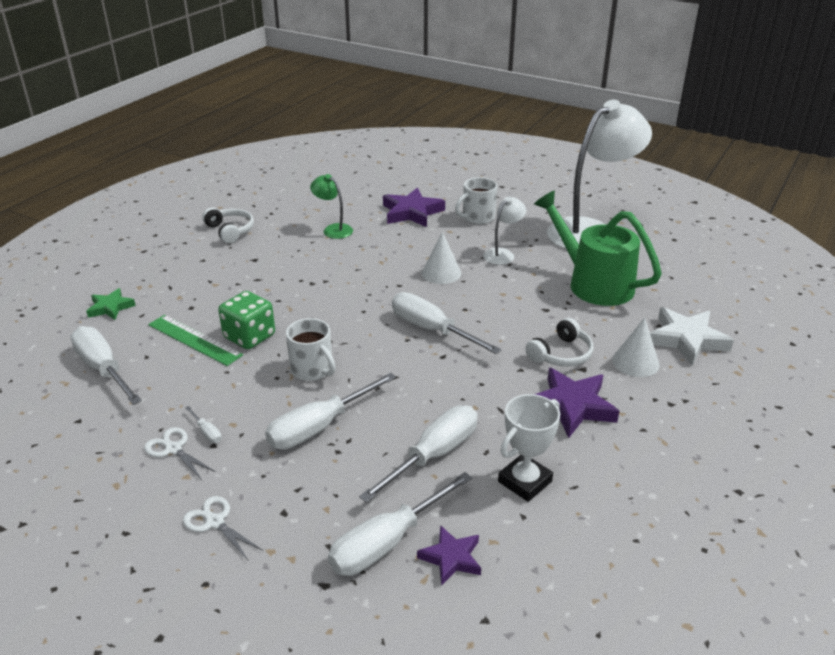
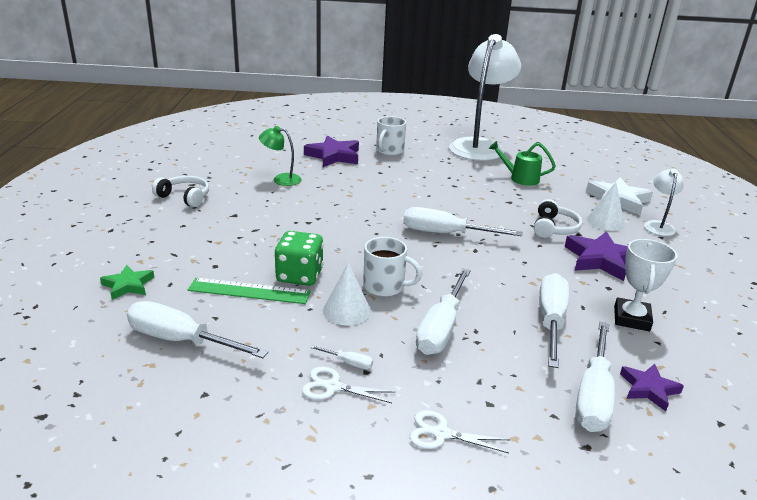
camera: 30 degrees left, 5 degrees down
white cone [422,232,461,284] -> white cone moved to [323,262,371,326]
white lamp [483,197,526,265] -> white lamp moved to [644,169,684,236]
green watering can [534,190,662,306] -> green watering can [489,141,556,186], size x0.55

